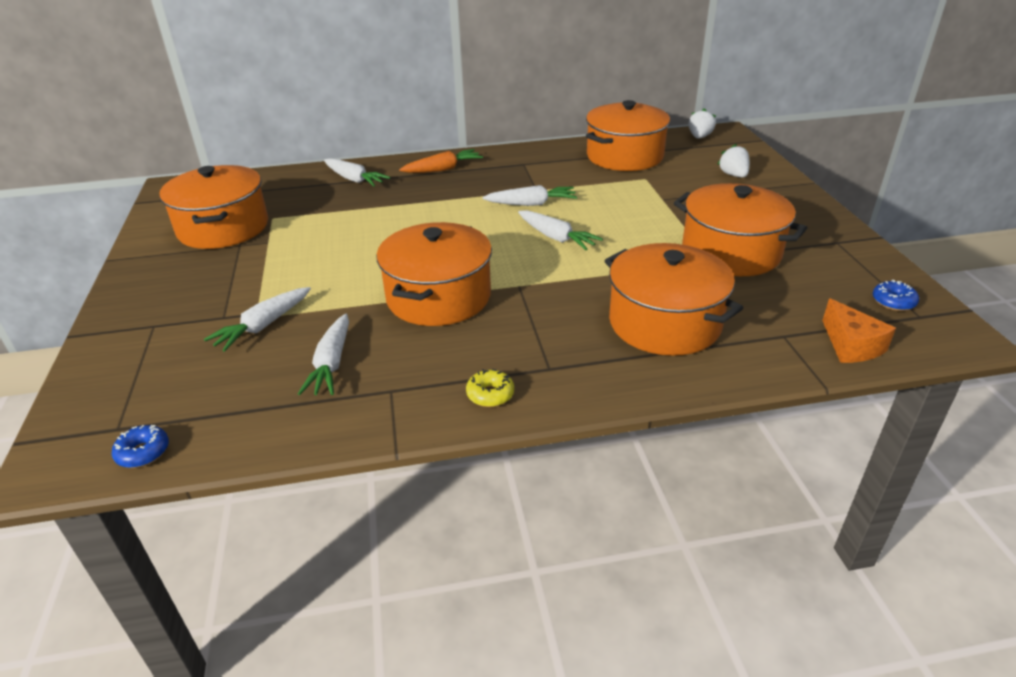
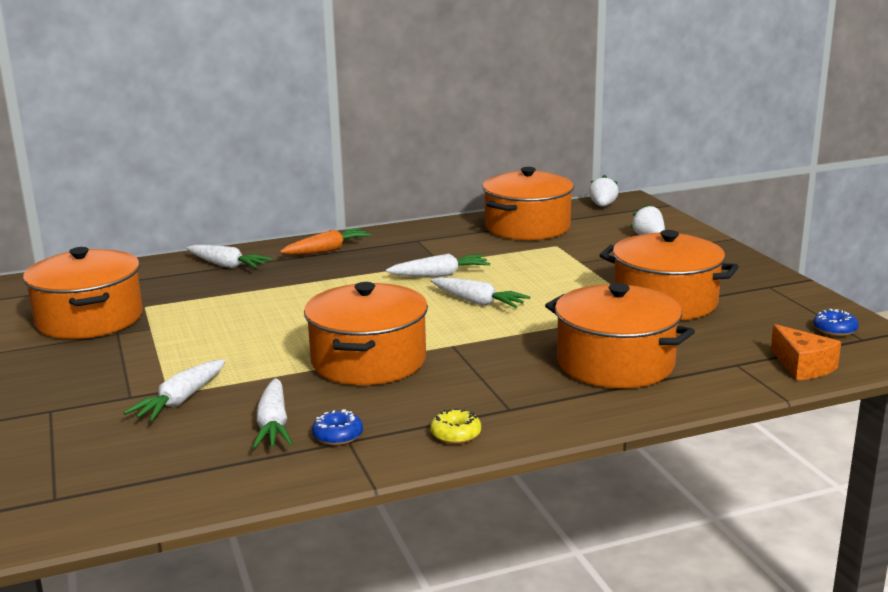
camera: 10 degrees left, 15 degrees down
blue donut [112,425,169,468] -> blue donut moved to [312,410,363,445]

